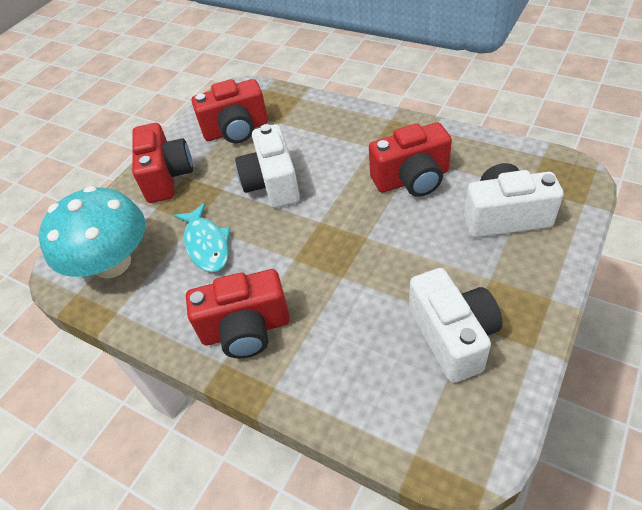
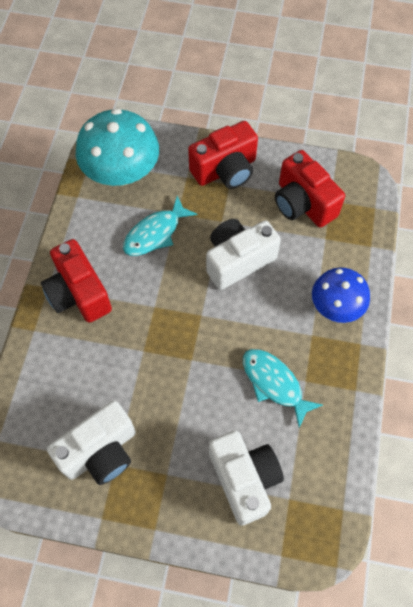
camera: 65 degrees right, 15 degrees up
red camera [369,122,452,197] -> turquoise fish [243,349,323,428]
none -> blue mushroom [312,267,370,323]

